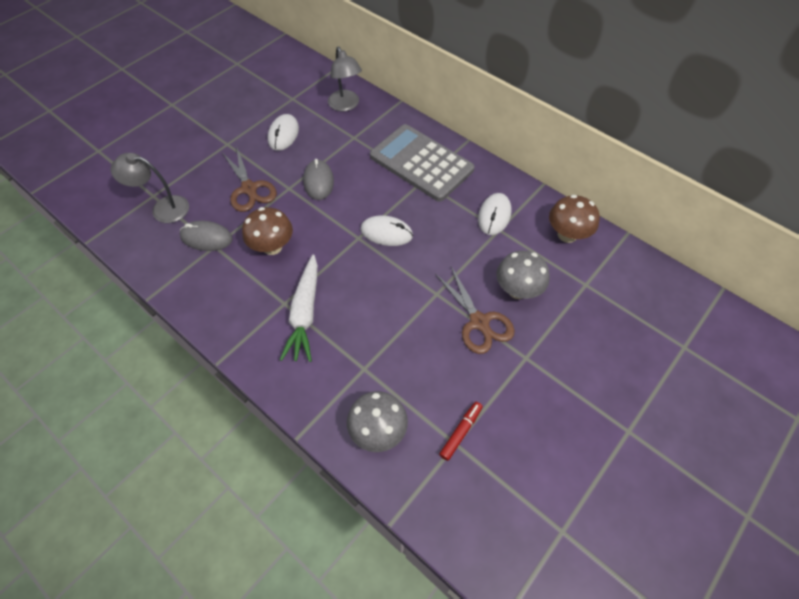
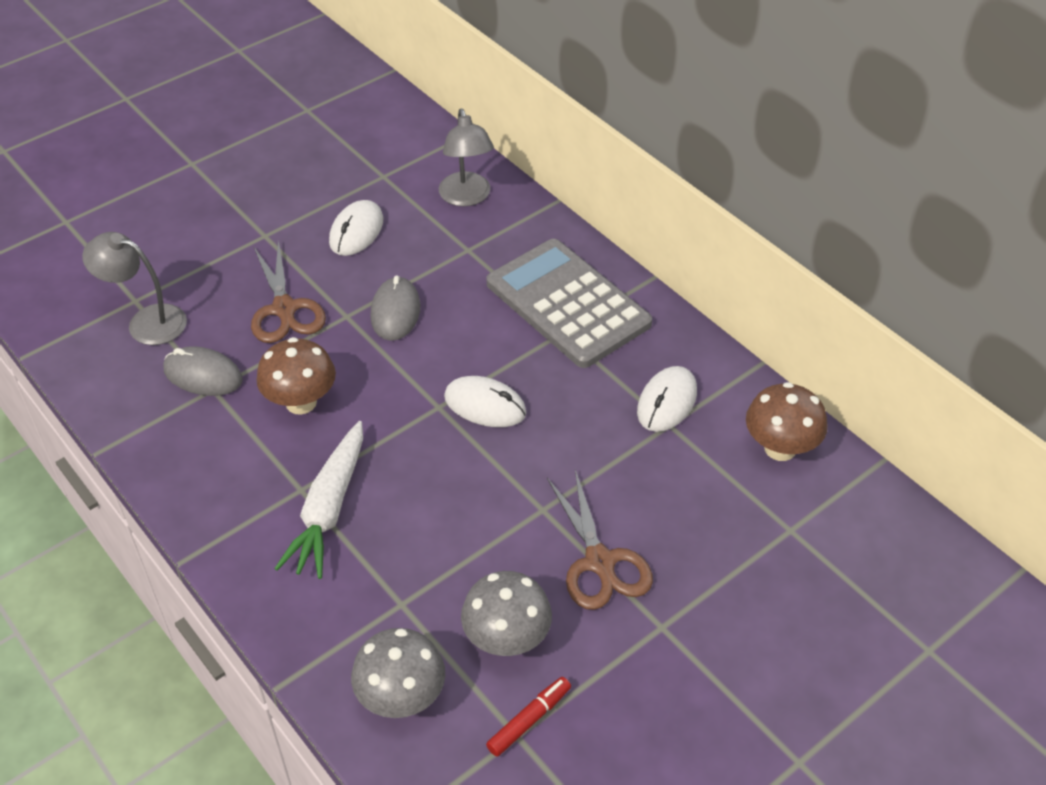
camera: 10 degrees right, 10 degrees down
grey mushroom [497,250,550,299] -> grey mushroom moved to [461,571,552,656]

